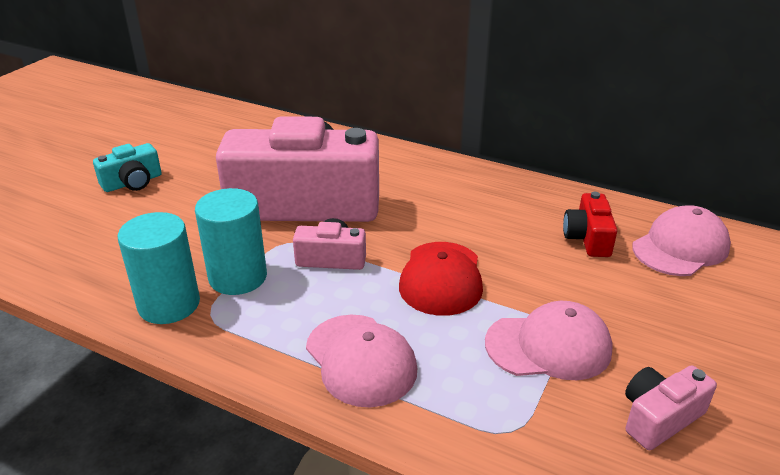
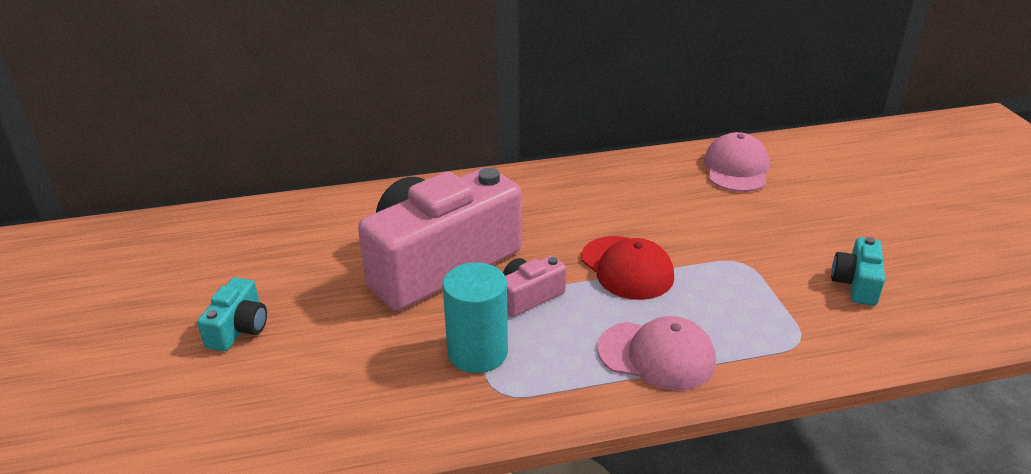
camera: 40 degrees left, 0 degrees up
turquoise cylinder [118,212,200,324] -> none
pink cap [485,301,613,380] -> none
red camera [563,192,617,257] -> none
pink camera [625,365,717,450] -> turquoise camera [831,237,885,306]

